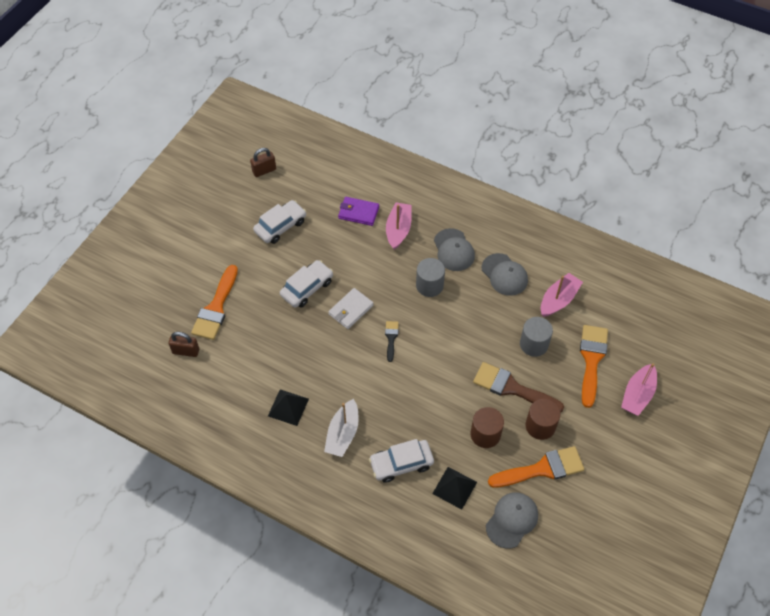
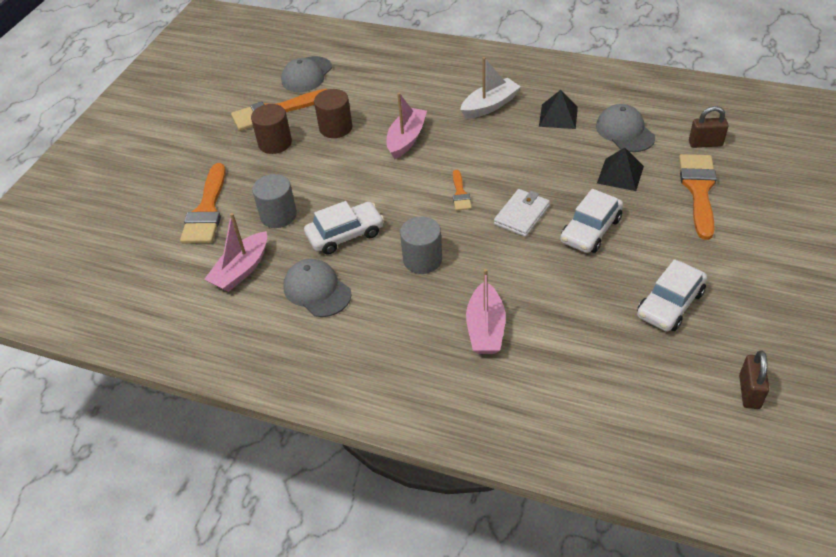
camera: 175 degrees right, 10 degrees down
brown padlock [250,148,276,177] -> brown padlock turned 45 degrees counterclockwise [739,351,769,409]
white boat [324,399,359,457] -> white boat turned 45 degrees clockwise [460,57,521,119]
purple wallet [338,197,379,226] -> none
white car [369,439,434,483] -> white car moved to [304,201,384,255]
black brush [385,321,399,362] -> orange brush [453,170,472,211]
black pyramid [432,467,477,510] -> black pyramid moved to [597,148,644,191]
grey cap [434,228,475,271] -> grey cap moved to [596,104,655,152]
brown brush [473,362,564,413] -> none
pink boat [621,363,657,416] -> pink boat moved to [387,93,427,159]

